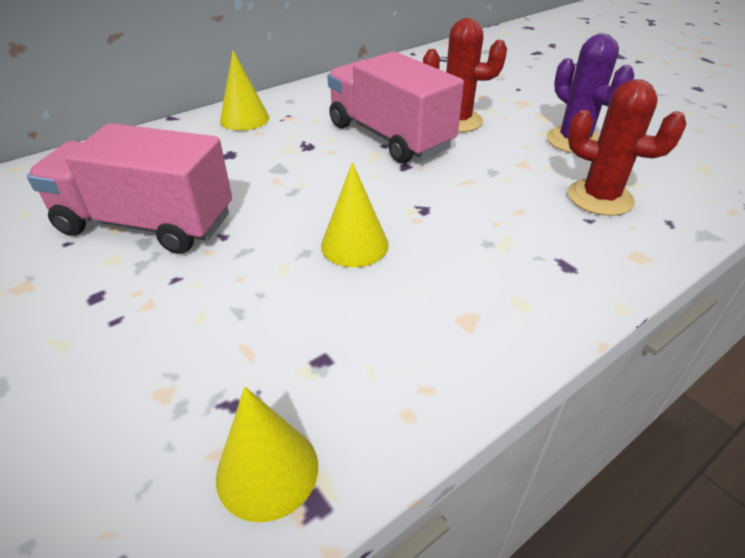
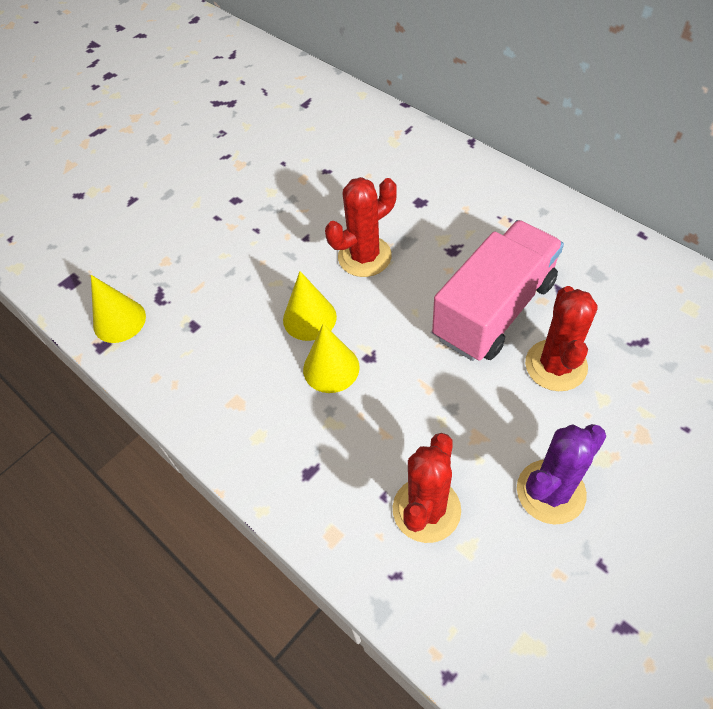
camera: 85 degrees right, 15 degrees up
pink truck [27,123,232,254] -> none
yellow cone [220,51,269,131] -> yellow cone moved to [303,324,360,393]
none -> red cactus [325,177,397,277]

